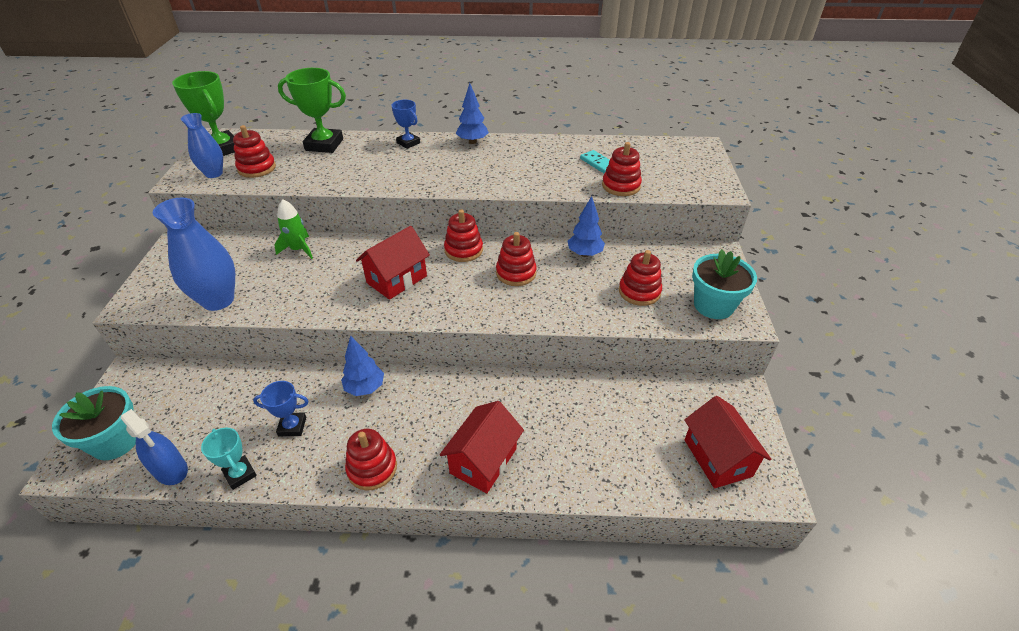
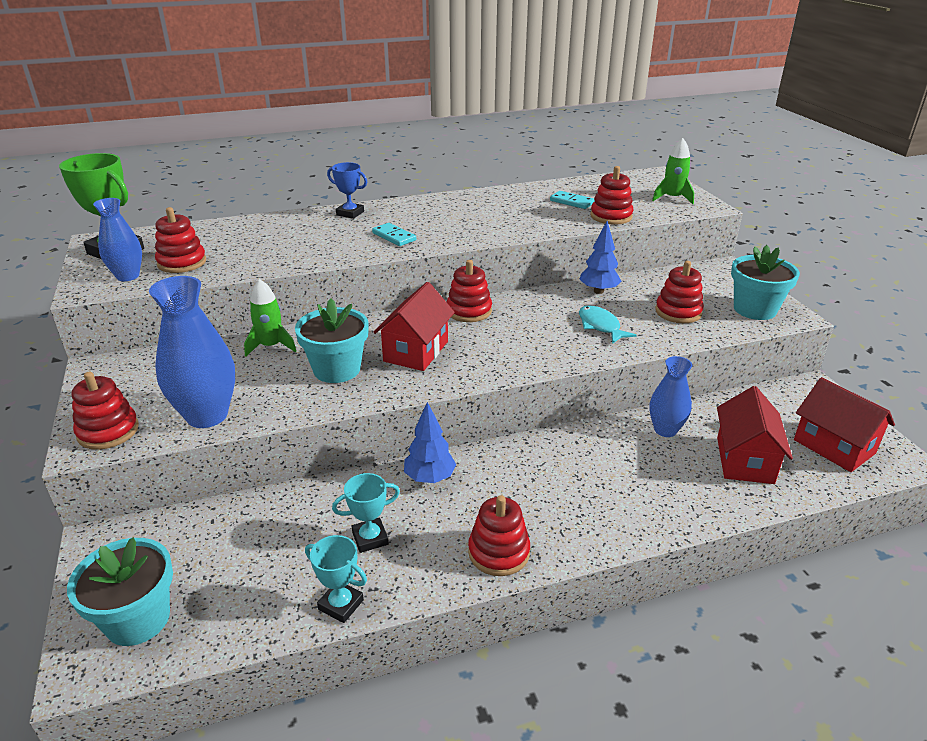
camera: 20 degrees left, 10 degrees down
blue spray bottle [121,409,188,485] -> none
blue trophy [253,381,309,436] -> turquoise trophy [332,473,400,553]
green trophy [278,68,346,153] -> none
red house [440,401,524,493] -> red house moved to [717,386,793,484]
blue tree [456,83,489,144] -> none
red stacking toy [496,232,537,286] -> red stacking toy moved to [72,372,139,450]
none -> turquoise flower pot [295,298,369,383]
none -> turquoise domino [372,223,416,246]
none -> turquoise fish [579,305,637,344]
none -> blue vase [649,356,692,437]
none -> green rocket [652,138,694,204]

